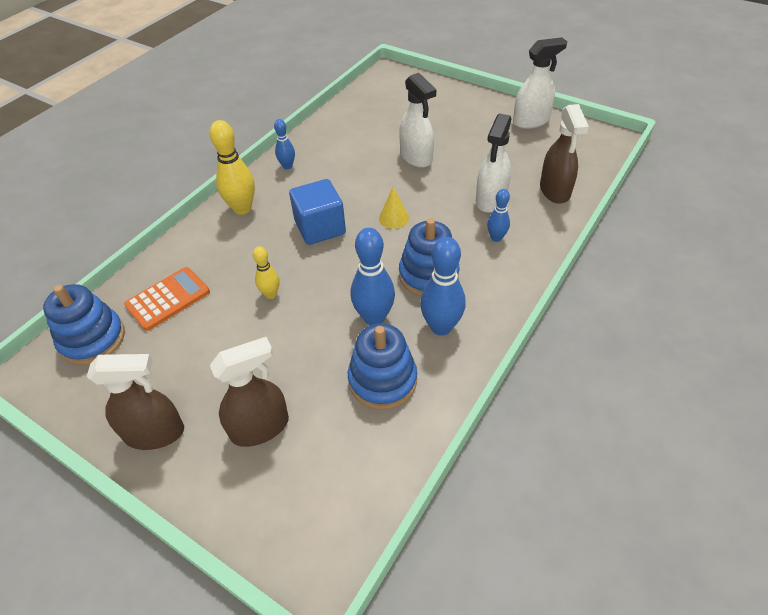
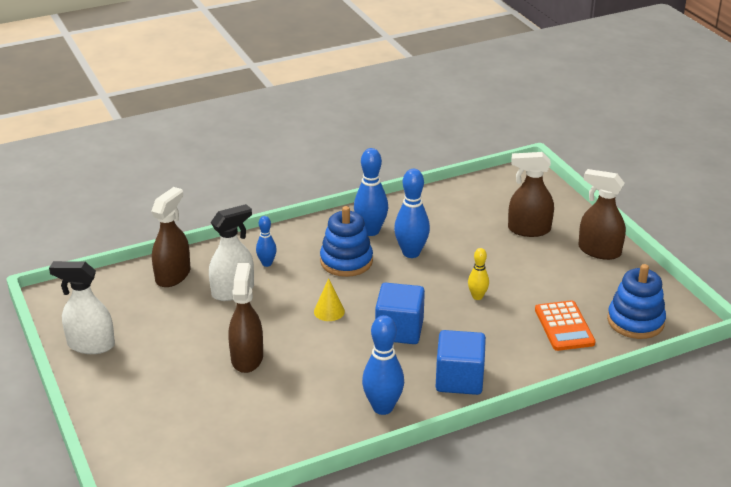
camera: 150 degrees left, 15 degrees down
orange calculator [124,267,210,331] -> orange calculator turned 90 degrees counterclockwise [535,300,595,351]
yellow bowling pin [210,120,255,215] -> blue cube [436,330,486,395]
blue bowling pin [274,119,295,169] -> blue bowling pin [362,315,404,415], size x1.74
blue stacking toy [348,323,417,410] -> none
white spray bottle [399,73,436,168] -> brown spray bottle [228,263,263,373]

